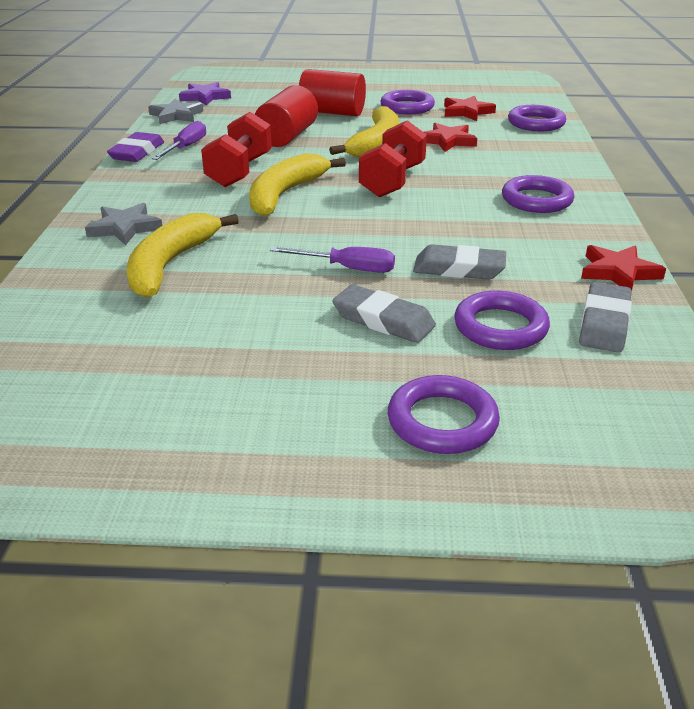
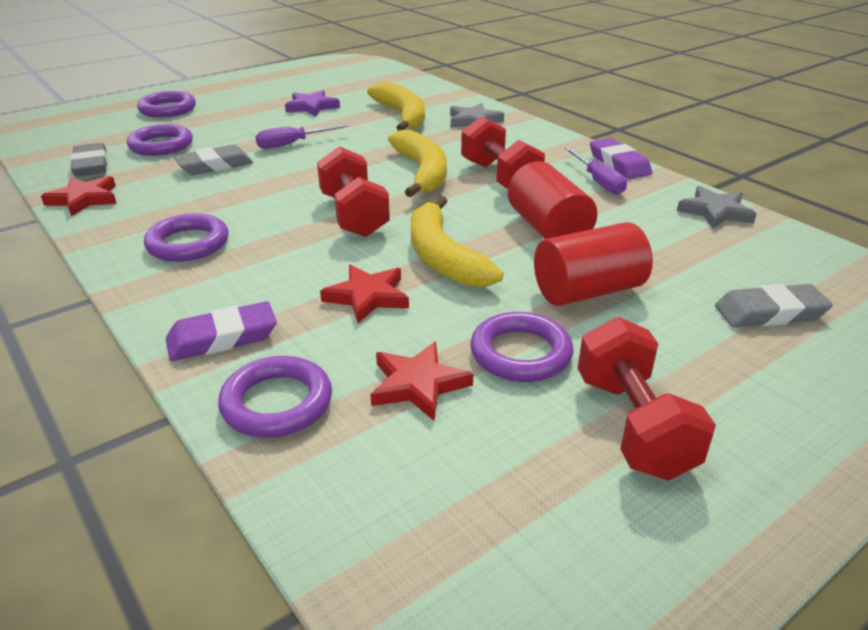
camera: 140 degrees right, 0 degrees up
purple star [179,82,231,105] -> purple star moved to [285,90,340,117]
grey eraser [332,284,436,343] -> grey eraser moved to [715,284,833,327]
none -> purple eraser [166,301,277,361]
none -> red dumbbell [578,317,716,480]

